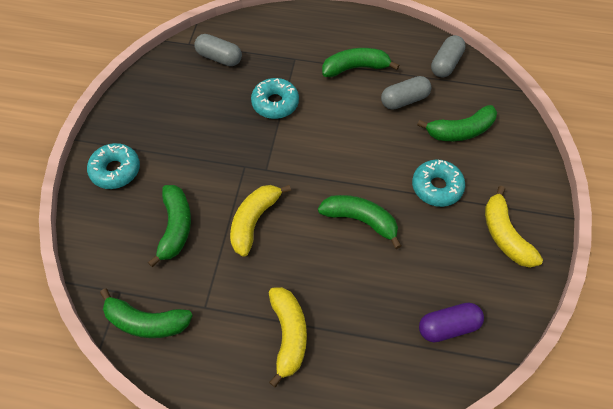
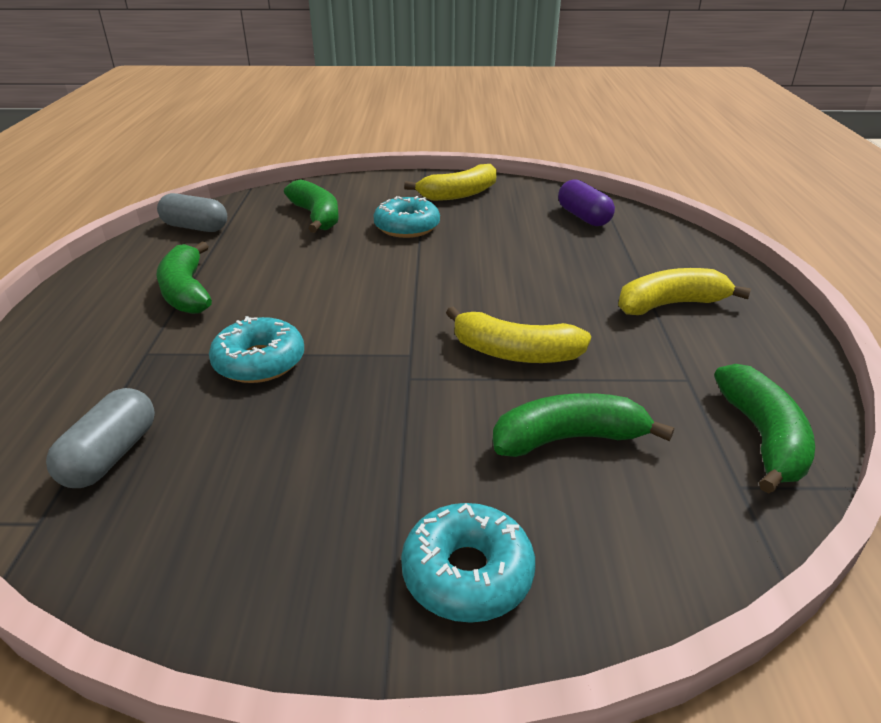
camera: 100 degrees left, 25 degrees down
green banana [318,195,402,249] -> none
grey capsule [381,76,431,110] -> none

